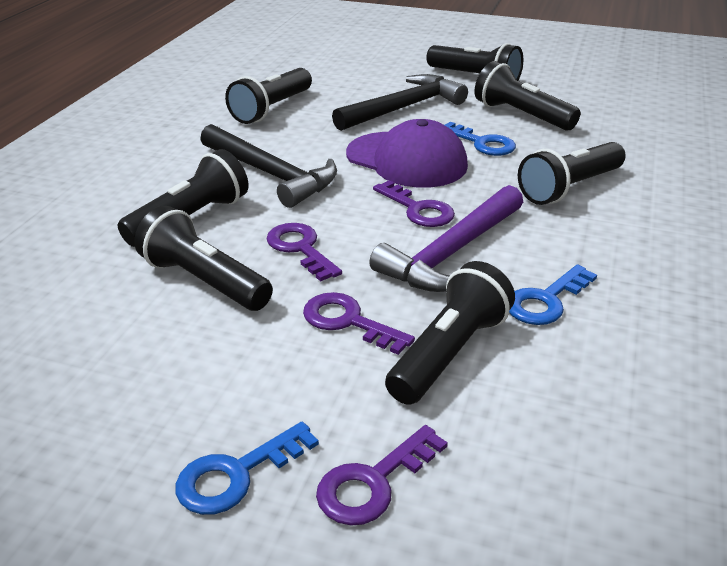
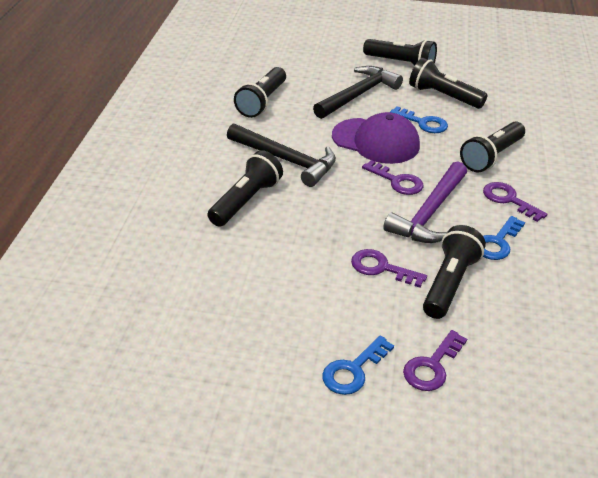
camera: 10 degrees left, 5 degrees up
black flashlight [134,206,273,311] -> none
purple key [266,223,342,281] -> purple key moved to [483,182,548,222]

